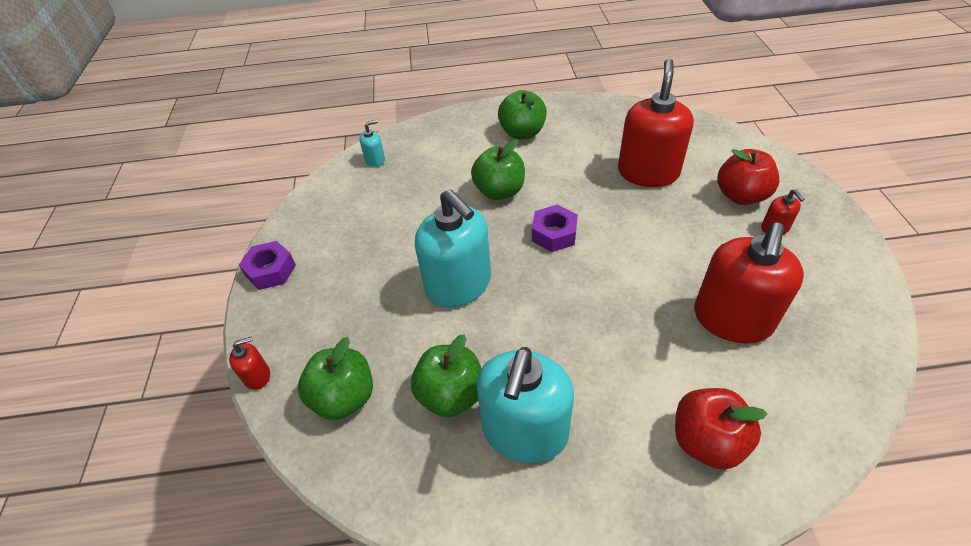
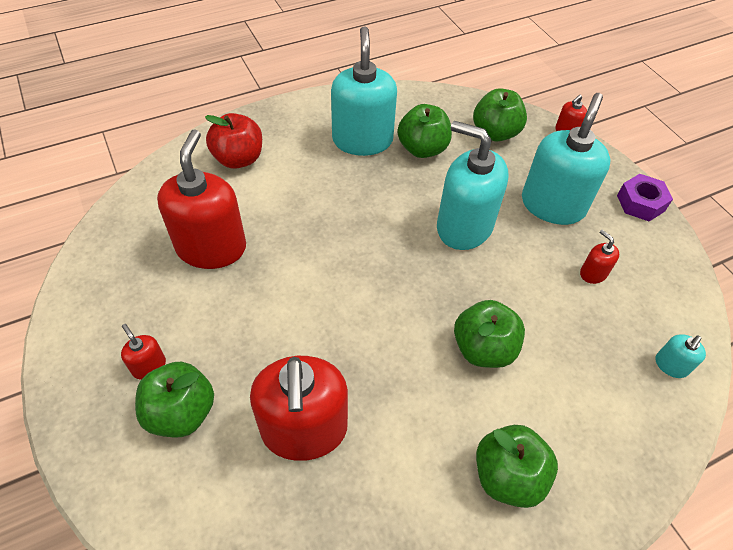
camera: 155 degrees right, 5 degrees up
purple nut [532,204,578,252] -> none
red apple [717,149,779,205] -> green apple [135,362,214,437]
none -> turquoise soap dispenser [522,93,611,225]
none -> red soap dispenser [580,230,619,284]

